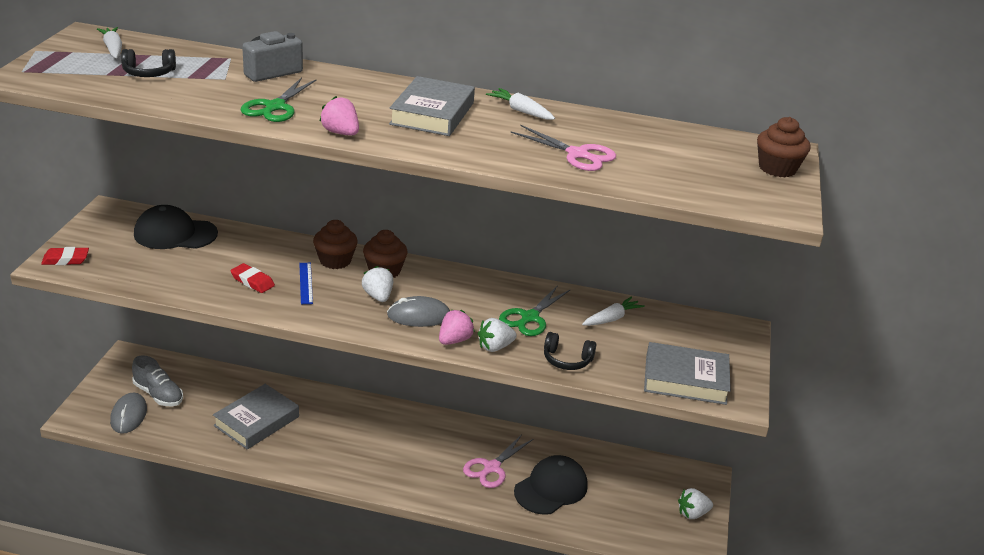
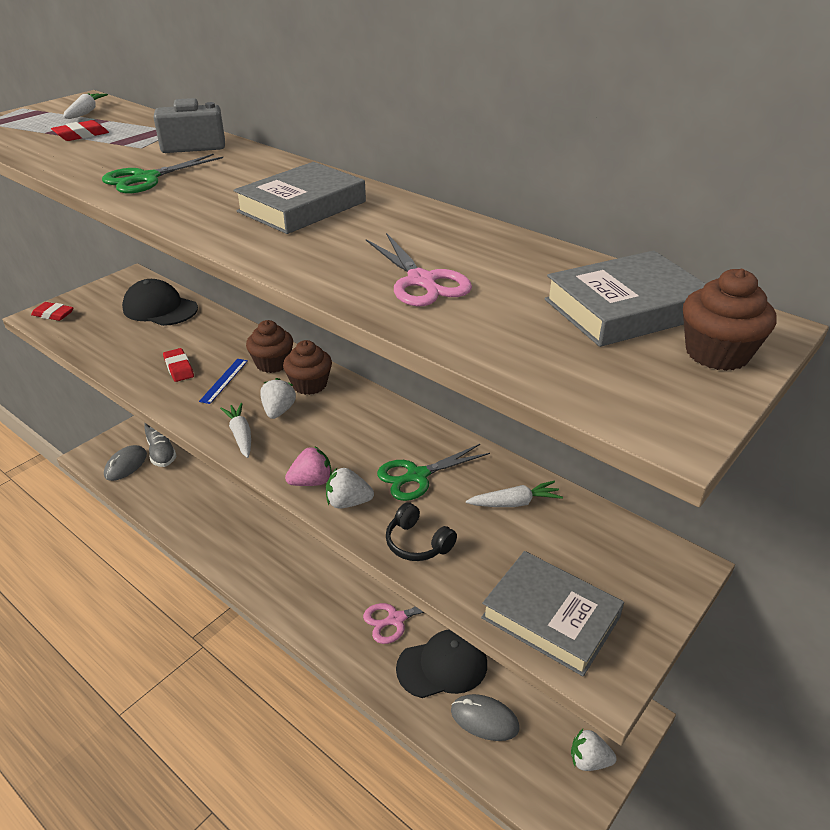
camera: 30 degrees right, 5 degrees up
black headphones [121,49,176,77] -> red eraser [51,120,109,141]
grey book [213,384,299,449] -> grey book moved to [544,250,706,347]
pink strawberry [320,96,359,135] -> none
grey mouse [387,296,450,327] -> grey mouse moved to [451,694,520,741]
white carrot [486,88,555,120] -> white carrot moved to [220,403,251,458]

